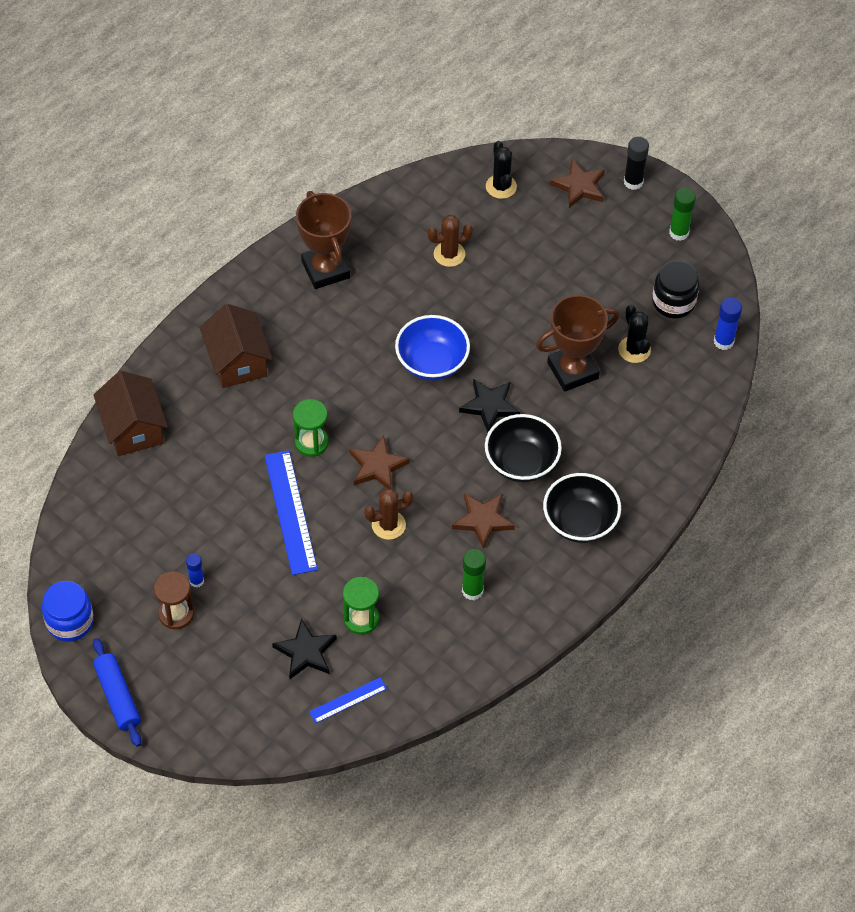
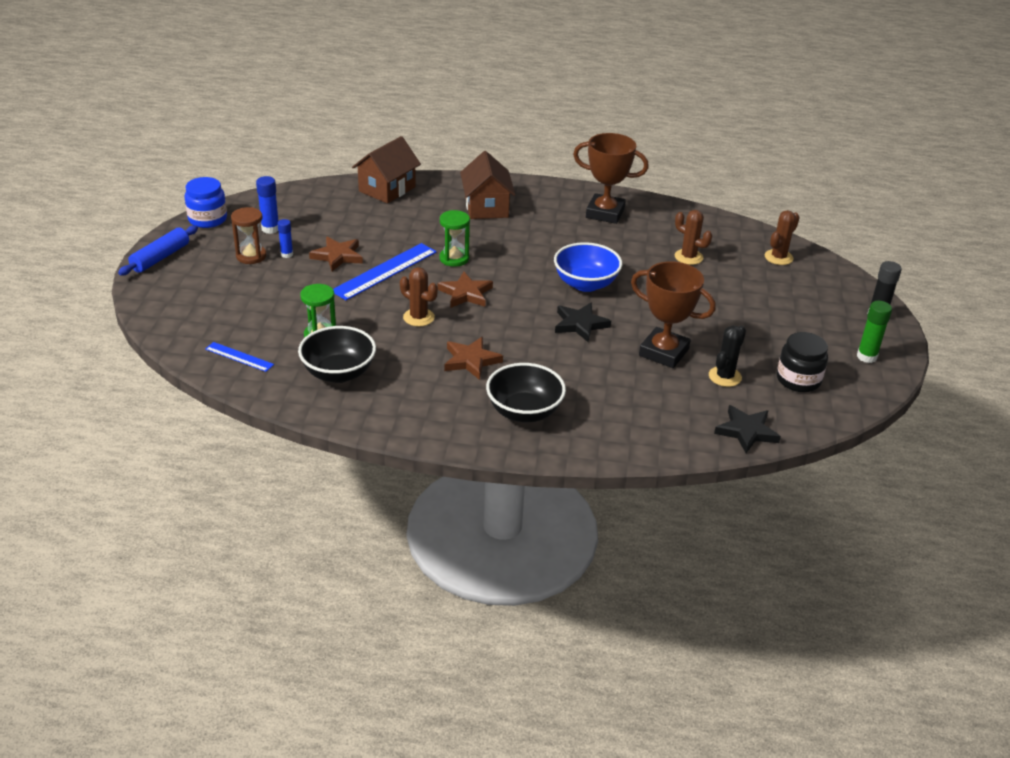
camera: 55 degrees right, 20 degrees down
brown house [200,304,273,388] -> brown house turned 45 degrees counterclockwise [460,151,515,219]
black star [272,618,337,679] -> black star moved to [714,405,781,453]
brown trophy [296,191,351,289] -> brown trophy turned 75 degrees clockwise [573,133,649,224]
green glue stick [462,549,486,600] -> none
black bowl [485,414,562,482] -> black bowl moved to [298,326,376,383]
black cactus [486,141,517,199] -> brown cactus [765,210,800,265]
brown star [549,159,605,208] -> brown star moved to [309,237,363,271]
blue glue stick [714,297,742,350] -> blue glue stick moved to [256,176,278,234]

